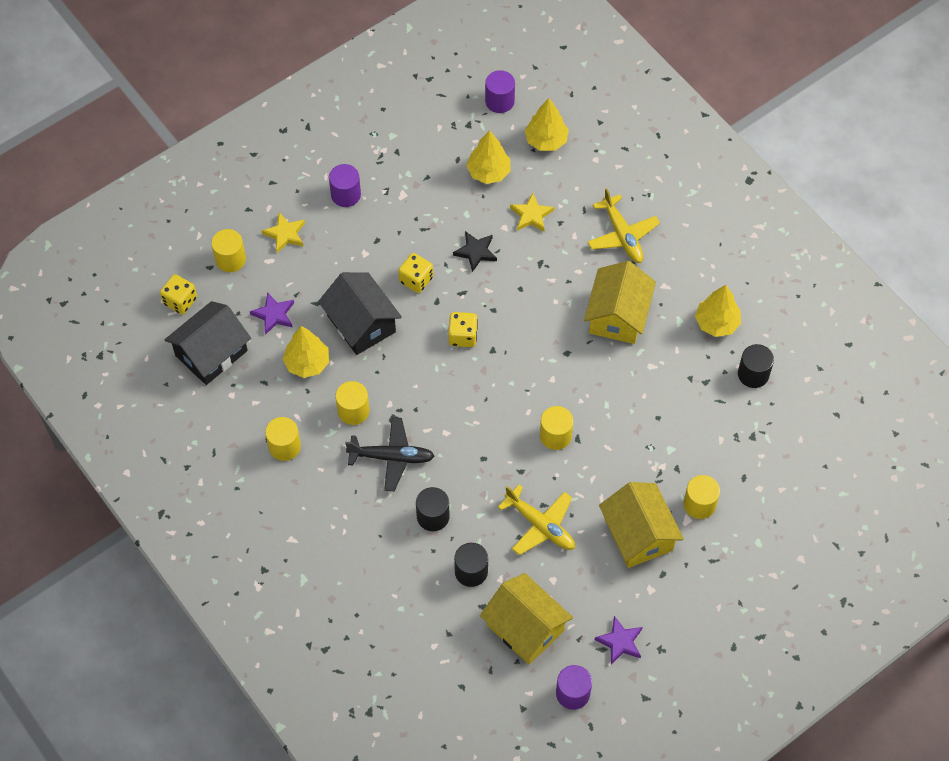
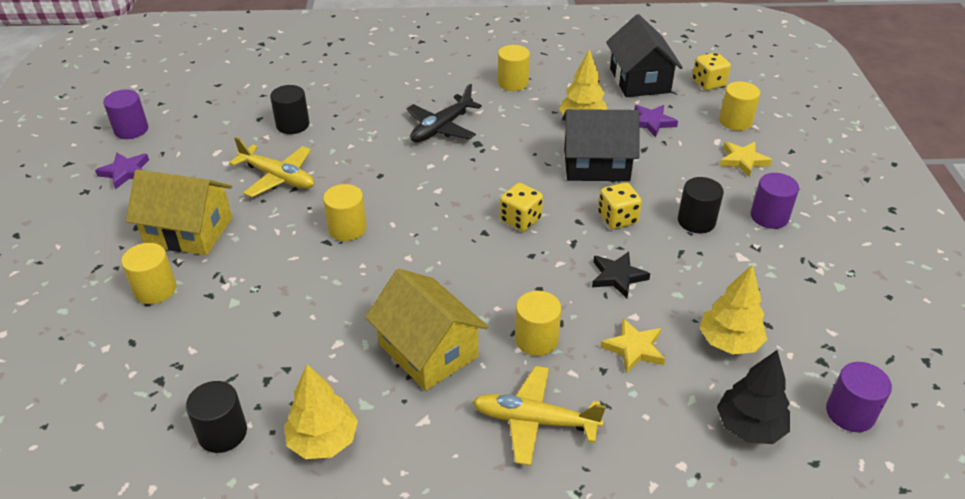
camera: 125 degrees right, 20 degrees down
yellow cylinder [335,381,370,425] -> yellow cylinder moved to [515,291,561,356]
black cylinder [416,487,449,531] -> black cylinder moved to [678,177,724,233]
yellow house [480,573,573,664] -> none
yellow plane [498,485,575,555] -> yellow plane turned 135 degrees counterclockwise [229,137,314,197]
yellow tree [525,98,569,151] -> black tree [717,350,790,444]

